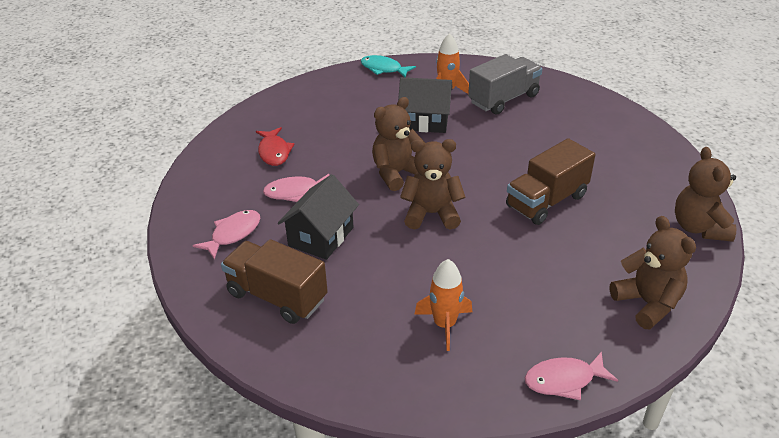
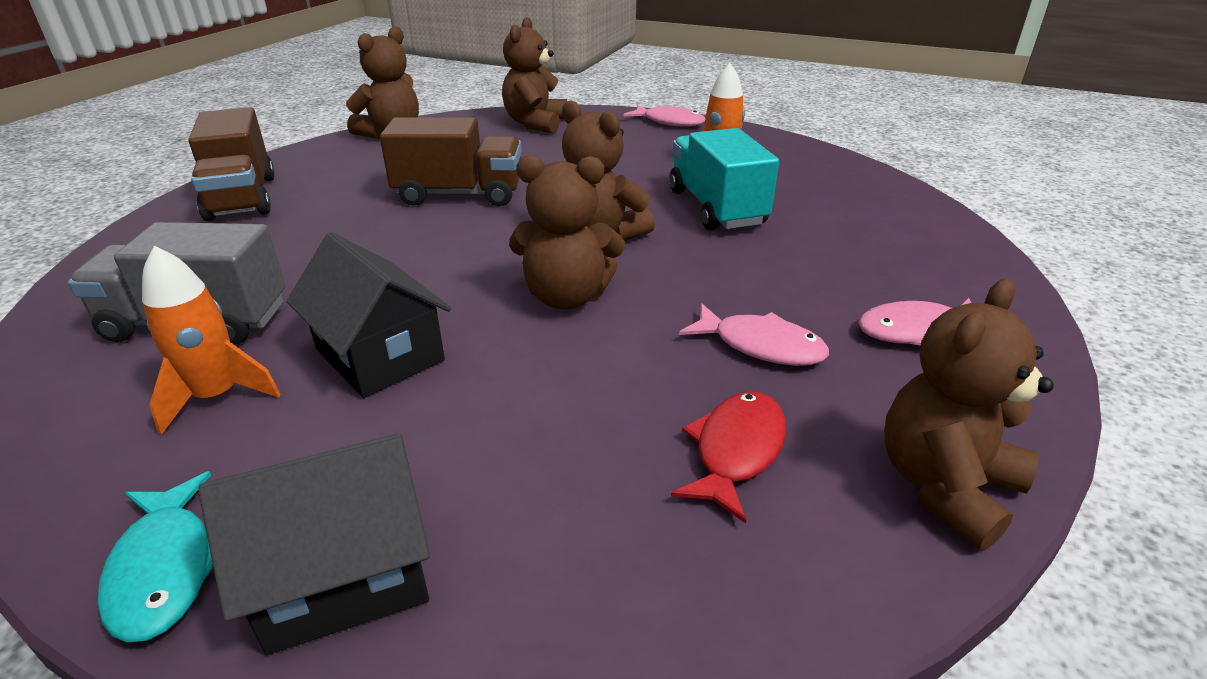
camera: 140 degrees left, 5 degrees down
brown truck [221,239,328,324] -> brown truck moved to [188,107,275,222]
black house [278,174,359,260] -> black house moved to [198,434,430,655]
none -> turquoise truck [669,128,779,231]
none -> brown teddy bear [884,279,1054,550]

